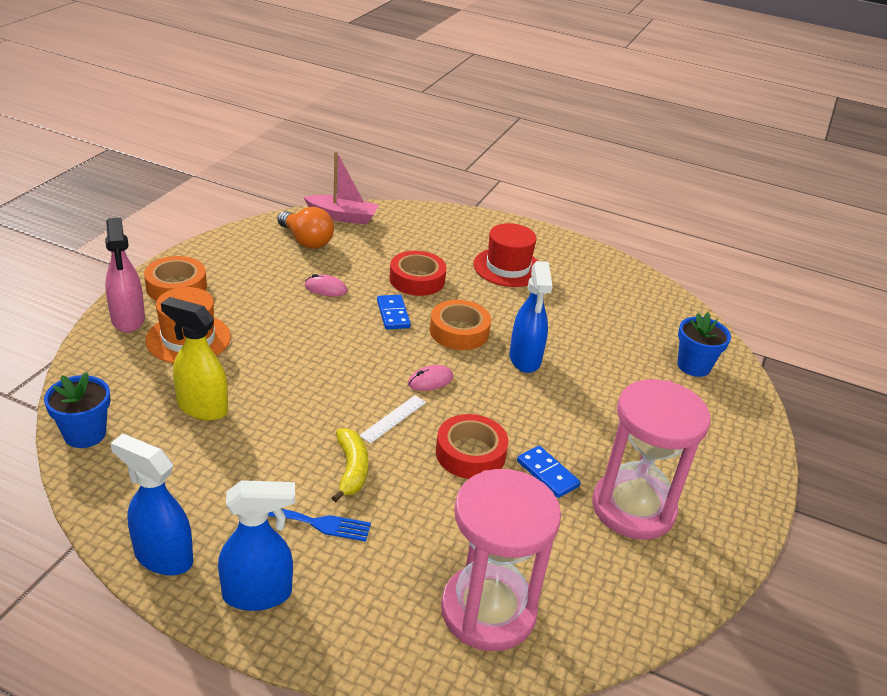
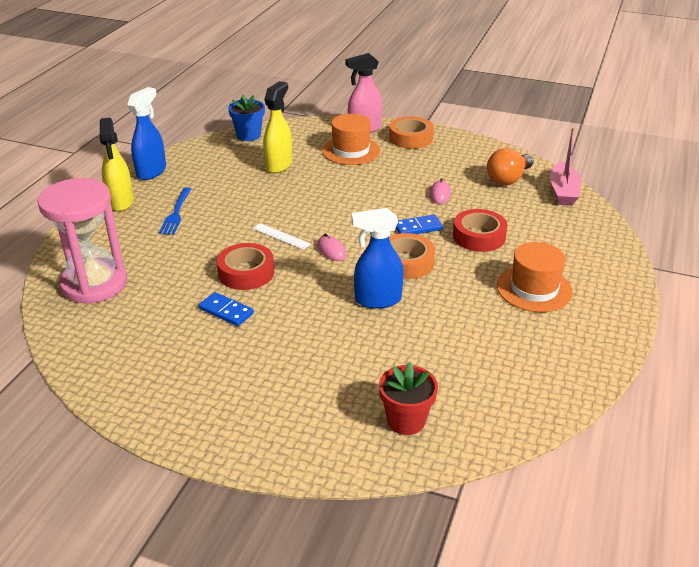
camera: 90 degrees right, 0 degrees up
blue spray bottle [218,480,295,611] -> yellow spray bottle [99,118,134,211]
yellow banana [332,428,368,502] -> none
red hat [474,223,538,287] -> orange hat [497,242,573,312]
blue domino [517,446,581,498] -> blue domino turned 75 degrees clockwise [199,292,254,326]
pink hourglass [592,379,711,540] -> none
blue flower pot [677,312,731,377] -> red flower pot [379,362,438,435]

